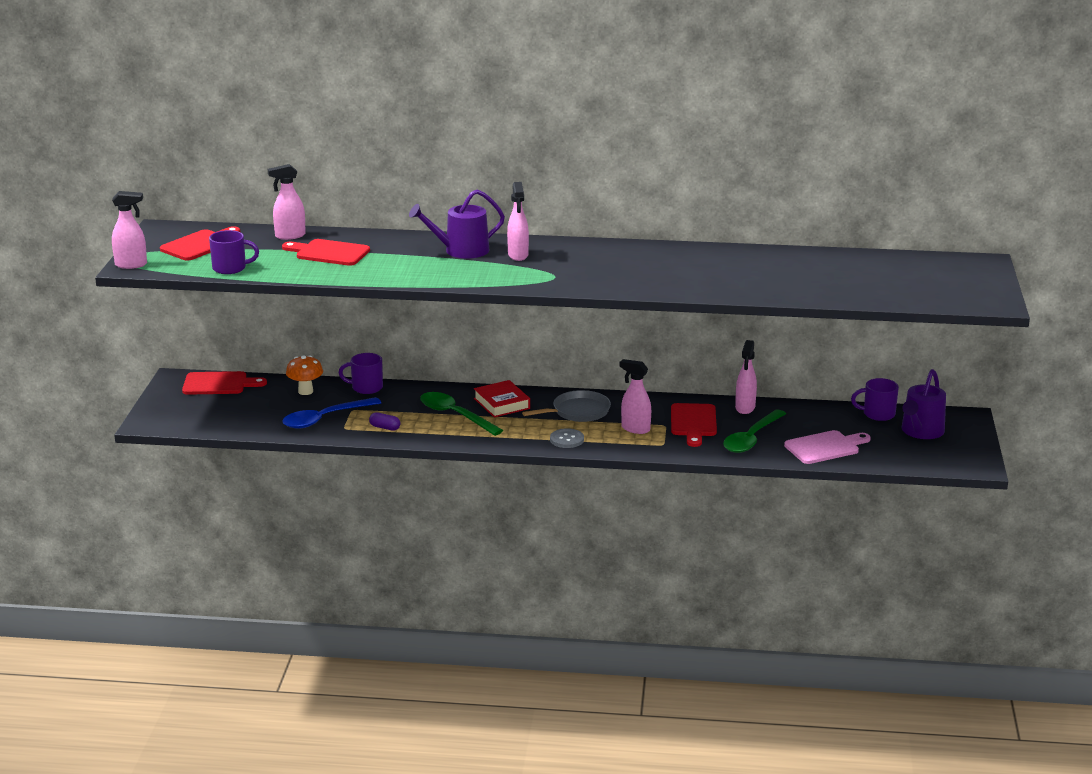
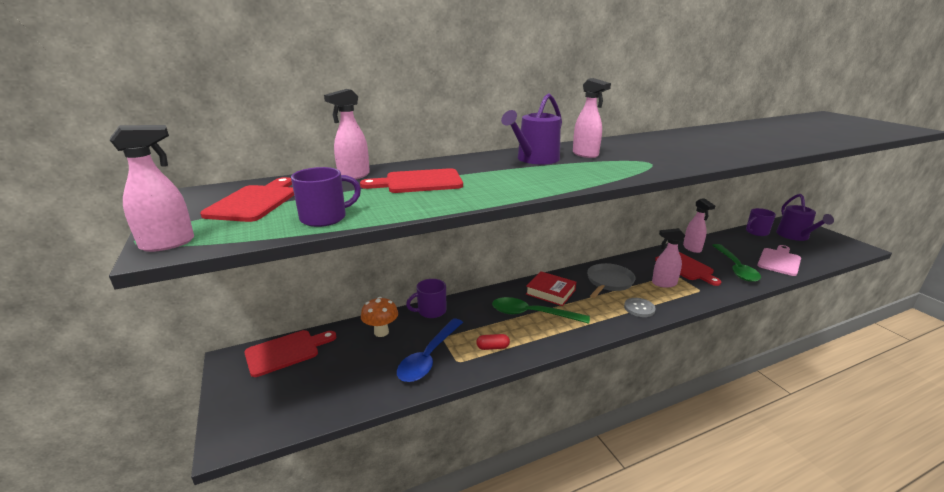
camera: 30 degrees left, 0 degrees up
purple capsule [369,412,400,431] -> red capsule [476,334,510,350]

